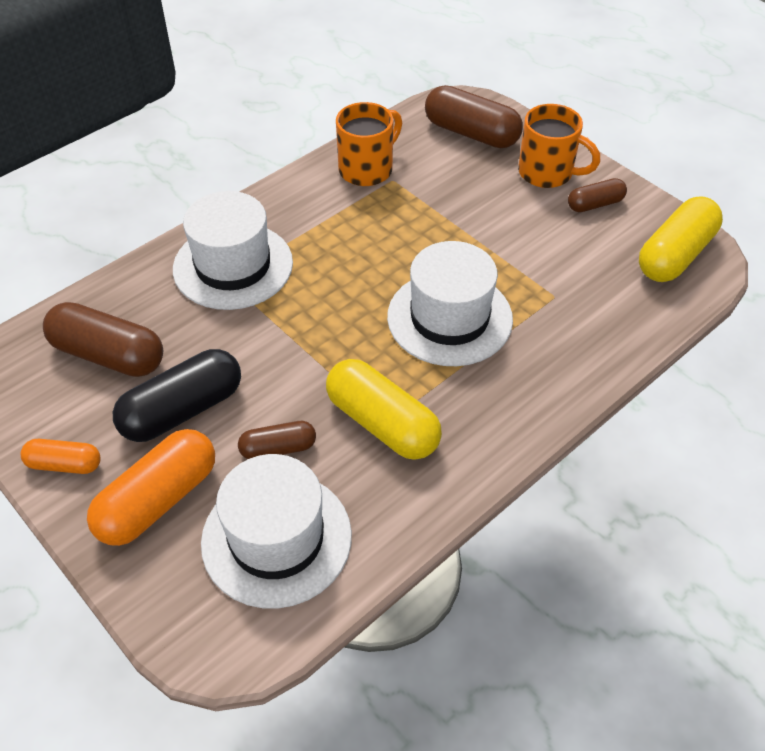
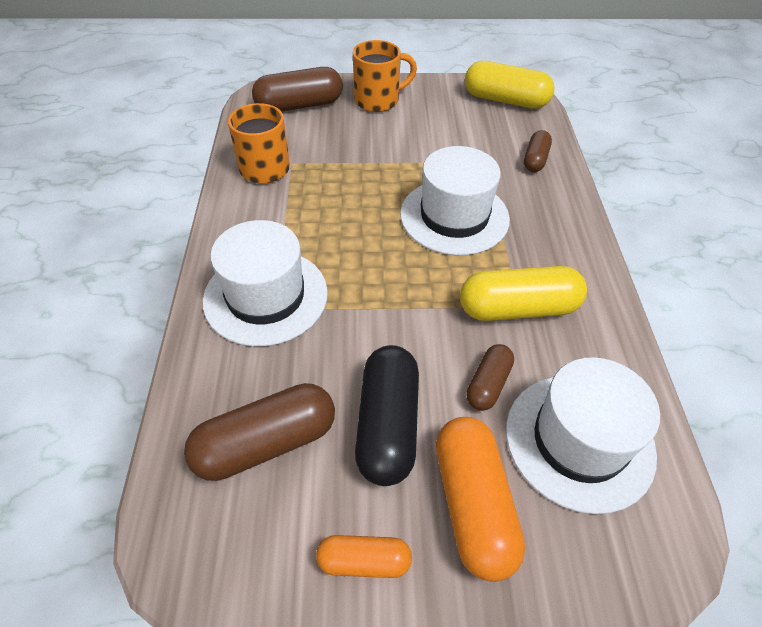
camera: 50 degrees left, 0 degrees up
orange capsule [21,439,101,474] -> orange capsule turned 45 degrees clockwise [316,535,412,578]
brown capsule [568,178,627,212] -> brown capsule moved to [524,130,552,172]
yellow capsule [639,197,723,282] -> yellow capsule turned 60 degrees counterclockwise [465,61,555,109]

